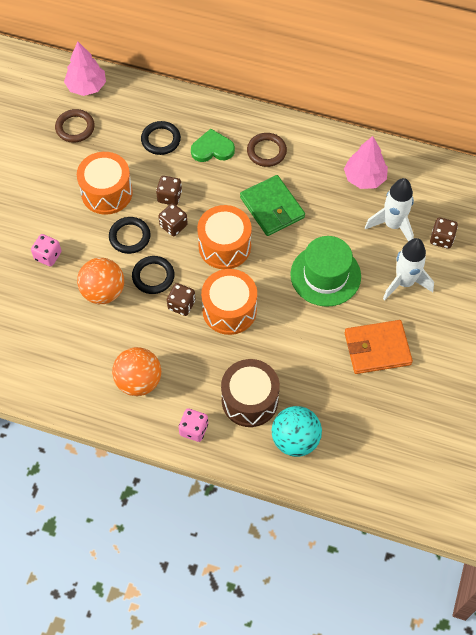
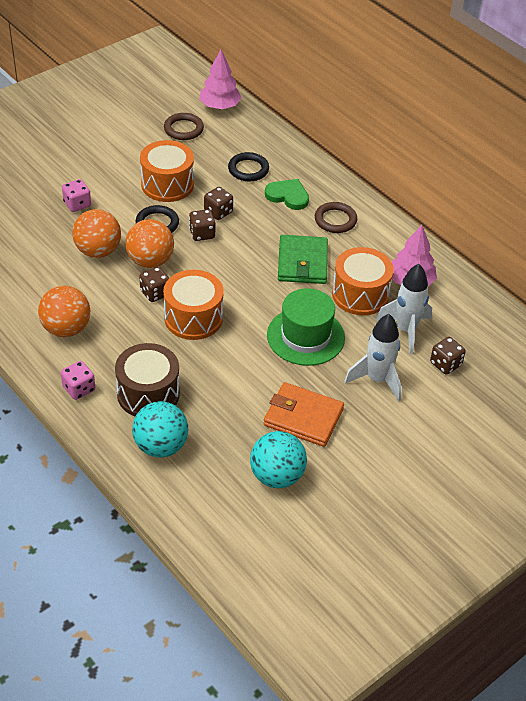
camera: 30 degrees right, 15 degrees down
black ring [132,256,175,294] -> orange ball [125,219,174,268]
orange drum [197,205,252,269] -> orange drum moved to [332,247,394,315]
none -> turquoise ball [250,431,307,488]

